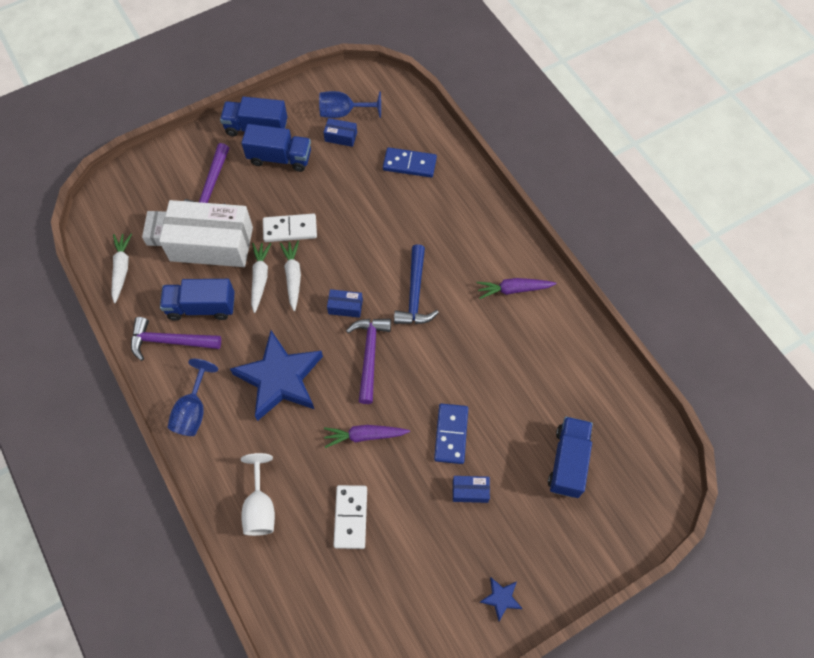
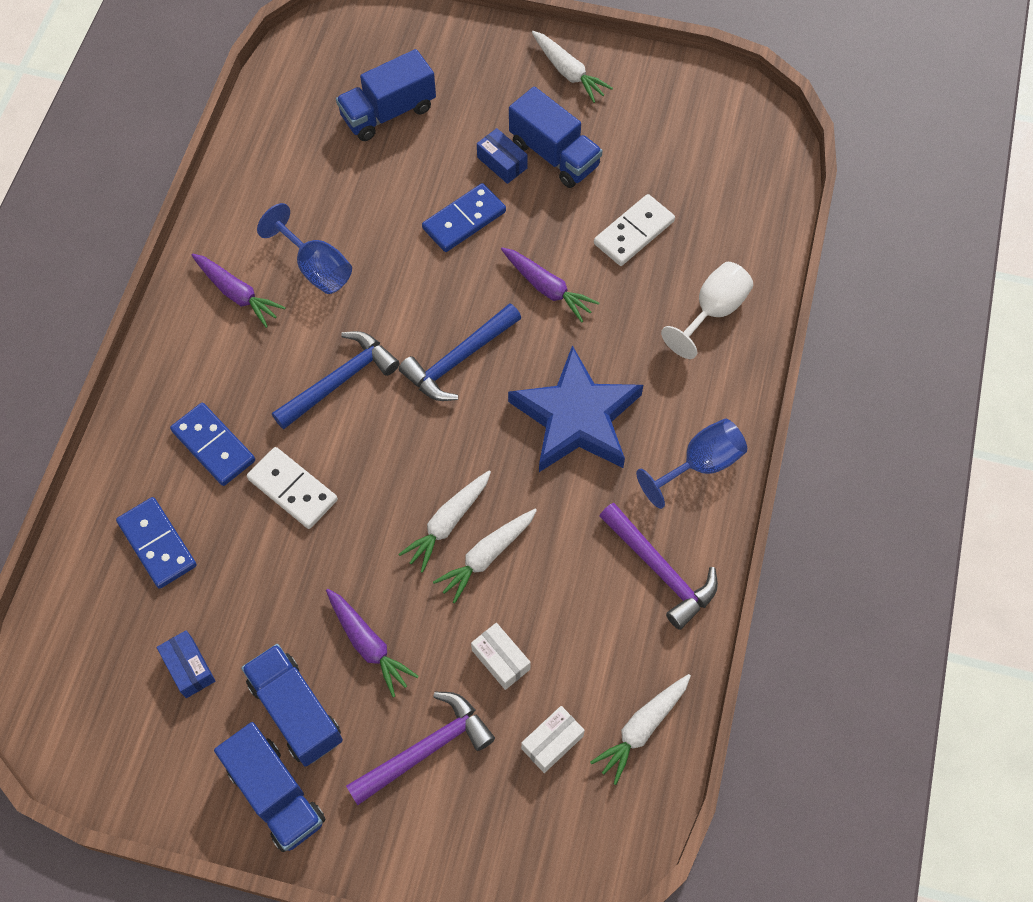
camera: 135 degrees left, 0 degrees up
white box [159,200,253,267] -> white box [471,623,531,690], size x0.41
blue truck [160,279,235,321] -> blue truck moved to [509,86,603,188]
white domino [263,214,317,242] -> white domino moved to [247,447,338,529]
blue goblet [319,91,381,118] -> blue goblet moved to [257,203,352,294]
blue box [327,289,363,318] -> none
purple hammer [346,319,391,404] -> blue hammer [399,303,521,401]
blue star [480,578,523,621] -> white carrot [532,31,613,103]
none -> blue domino [170,403,255,486]
none -> purple carrot [326,589,419,697]

